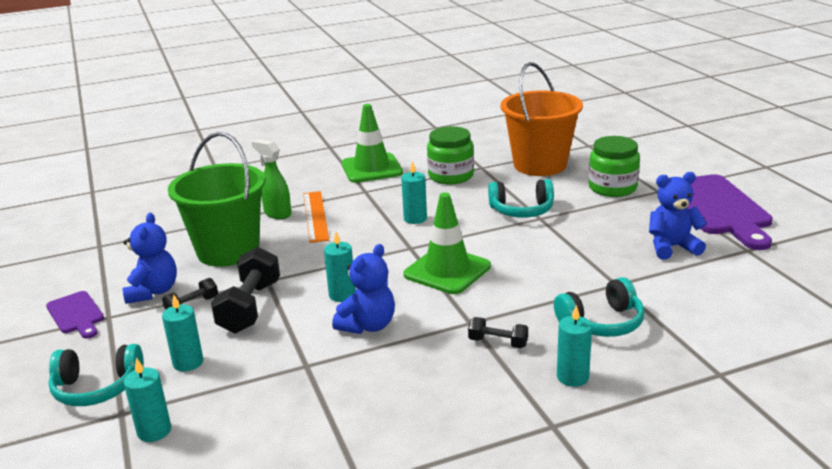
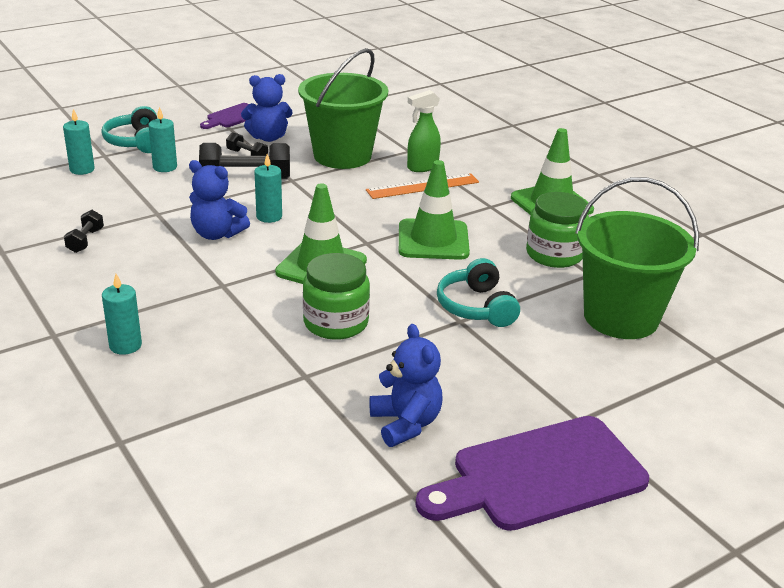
camera: 75 degrees right, 5 degrees up
green spray bottle [252,139,291,219] -> green spray bottle turned 150 degrees counterclockwise [407,90,441,172]
turquoise candle [401,161,427,224] -> green traffic cone [399,160,470,260]
black dumbbell [468,317,528,349] -> black dumbbell moved to [64,210,104,253]
orange bucket [501,62,583,176] -> green bucket [575,177,699,339]
turquoise headphones [554,277,644,337] -> none
green jar [589,136,640,197] -> green jar moved to [303,253,370,340]

